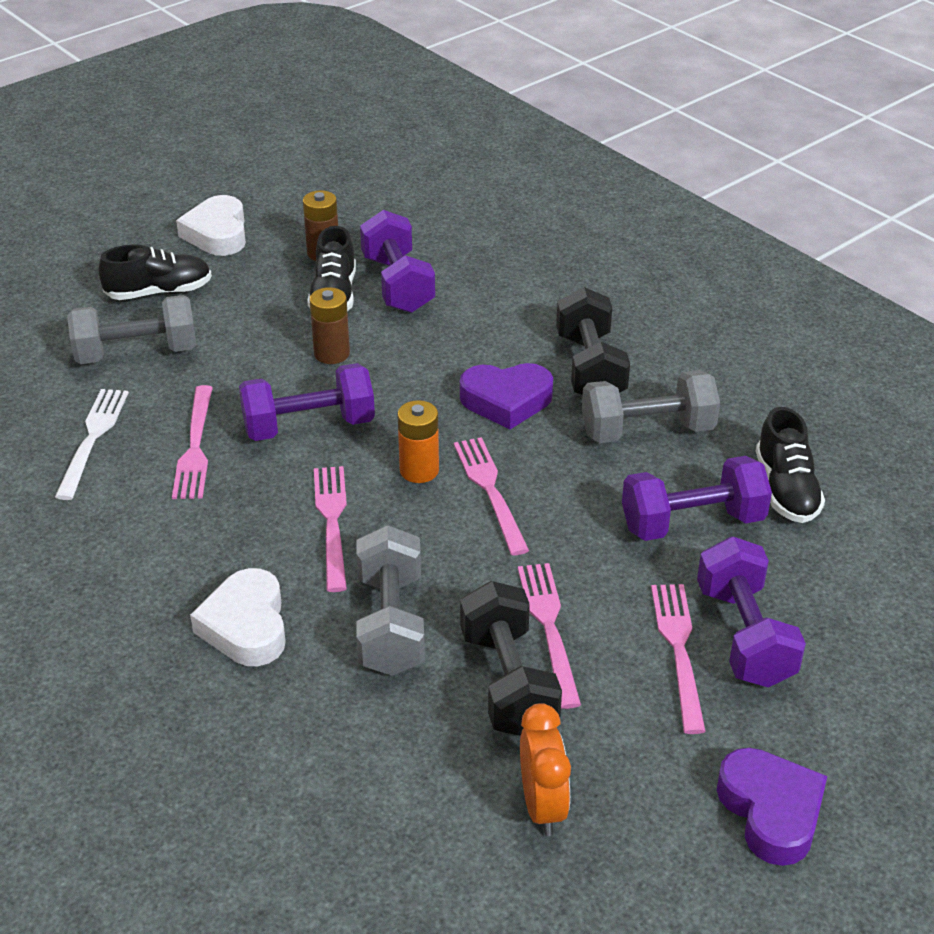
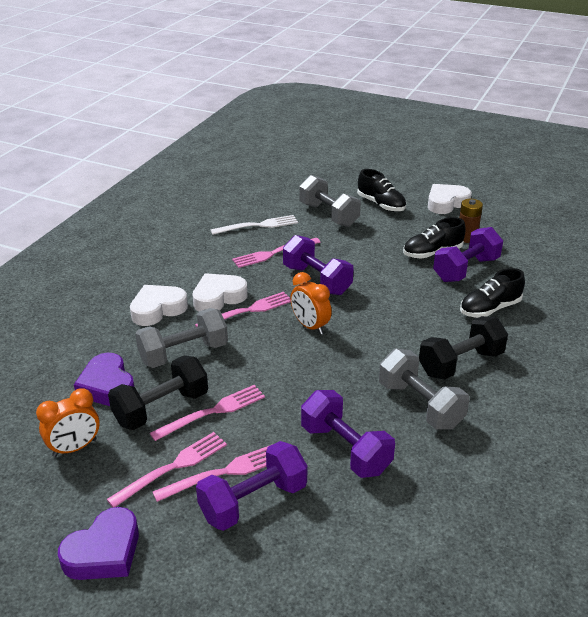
camera: 65 degrees right, 5 degrees down
brown battery [309,287,350,364] -> none
orange battery [397,400,439,483] -> orange clock [290,272,332,335]
pink fork [454,437,529,556] -> pink fork moved to [106,432,227,508]
purple heart [460,363,553,430] -> purple heart moved to [74,353,134,406]
black shoe [756,407,825,523] -> black shoe moved to [460,268,525,318]
none -> white heart [192,273,248,312]

